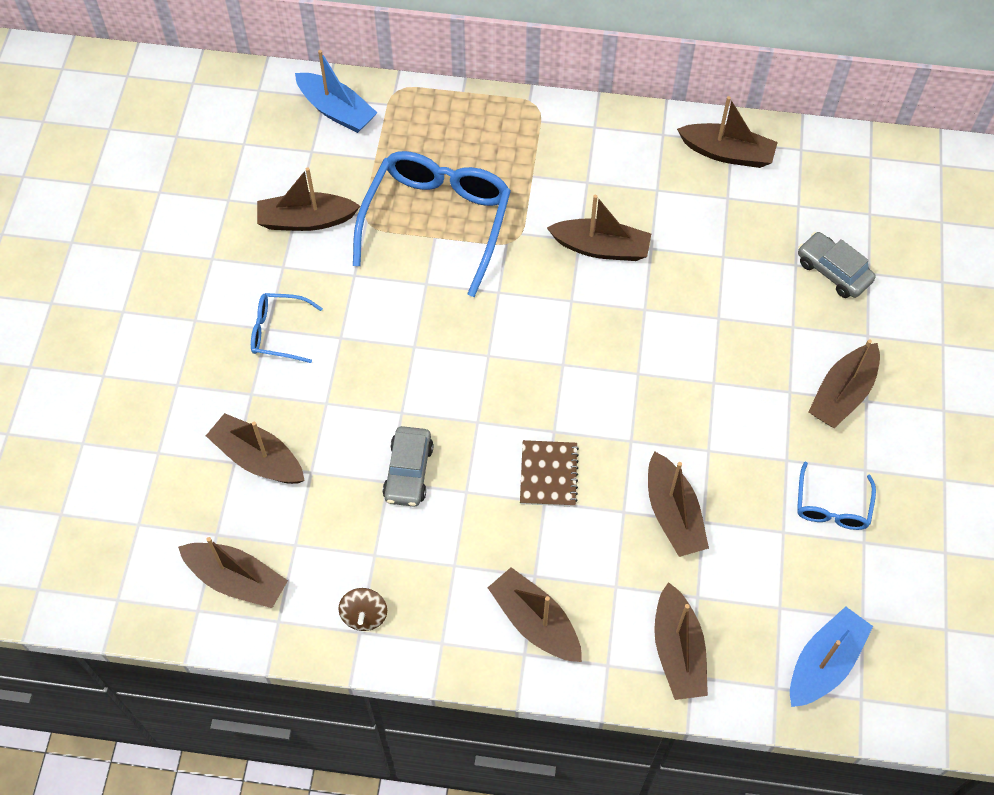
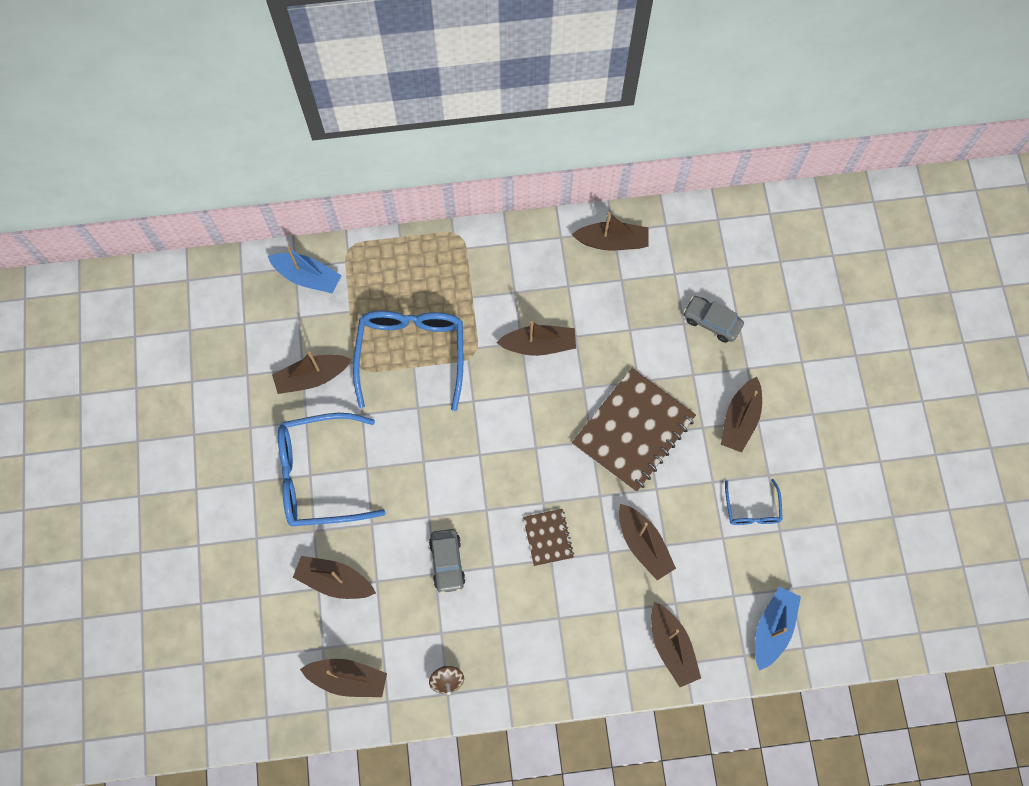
camera: 15 degrees left, 10 degrees up
blue glasses [251,293,323,363] -> blue glasses [278,413,385,526], size x2.04
brown boat [488,567,582,662] -> none
none -> brown notebook [572,368,696,492]

